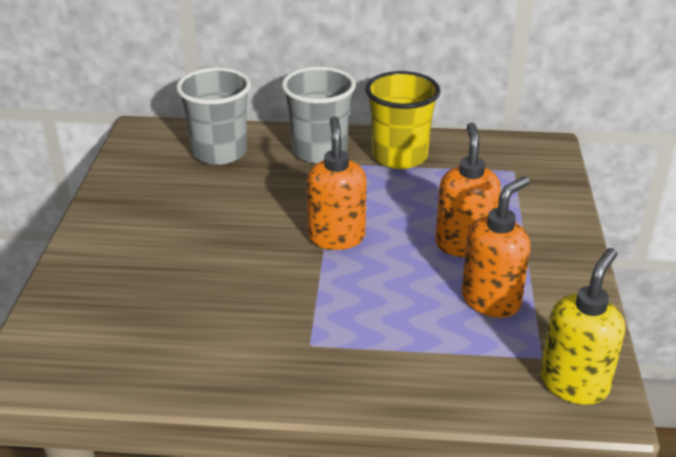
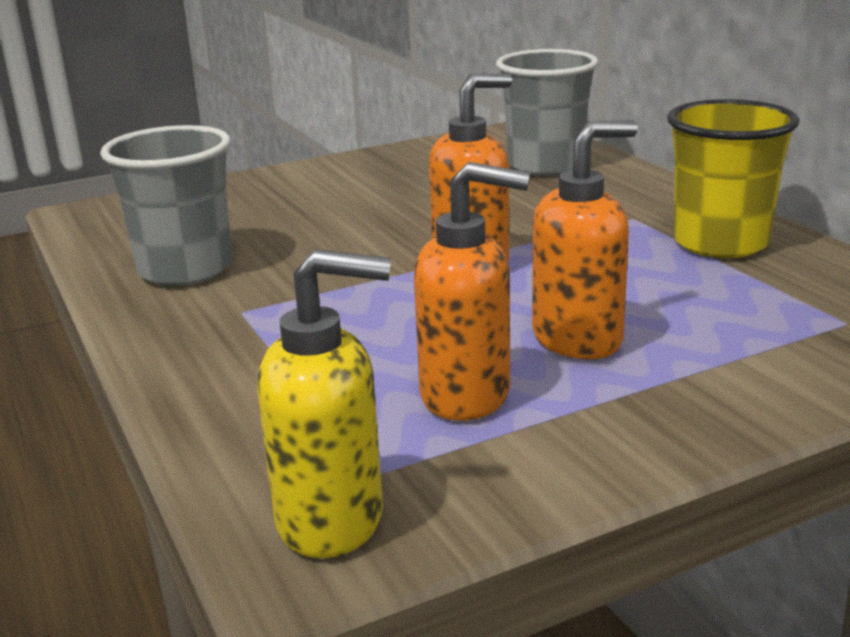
camera: 60 degrees right, 10 degrees down
grey cup [282,67,356,164] -> grey cup moved to [100,125,232,286]

